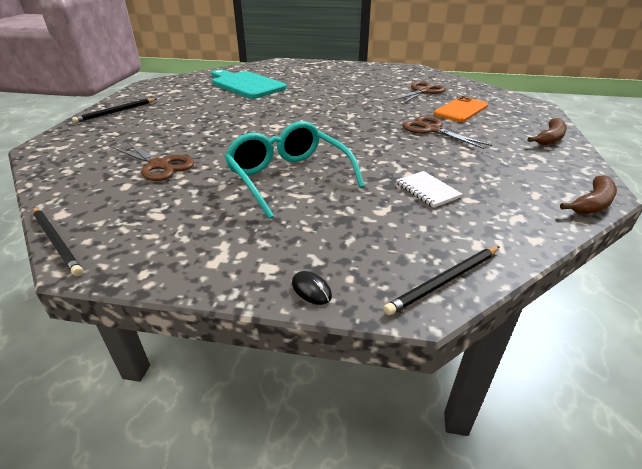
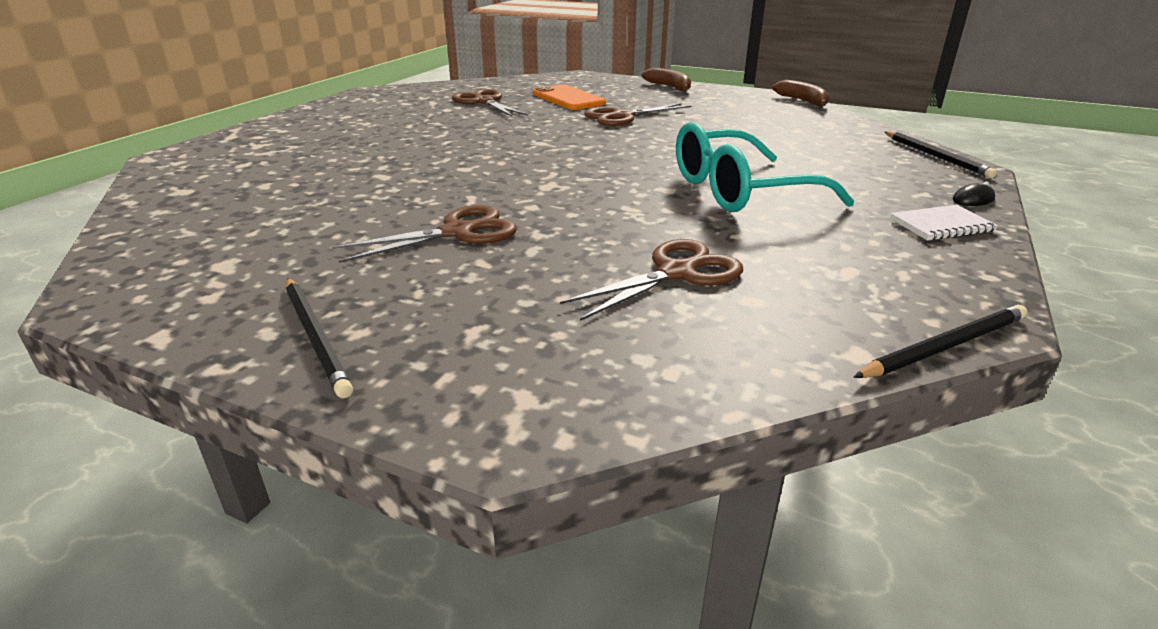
camera: 75 degrees left, 5 degrees down
turquoise cutting board [211,70,287,99] -> none
white notebook [396,171,463,208] -> white notebook moved to [890,205,998,241]
none -> brown scissors [332,205,517,263]

